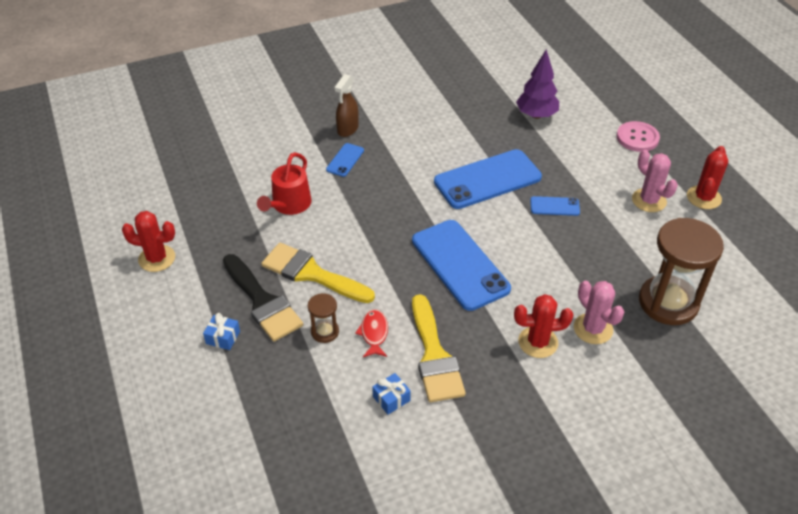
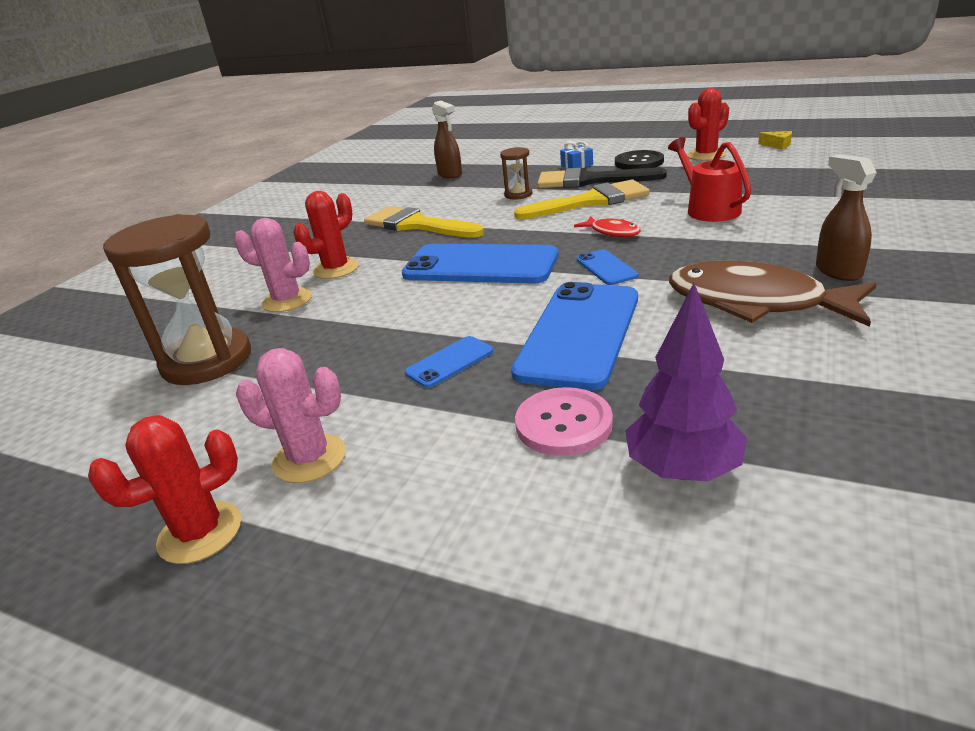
camera: 140 degrees right, 15 degrees down
blue phone [326,143,364,177] -> blue phone moved to [577,249,639,285]
red fish [355,309,388,357] -> red fish moved to [574,216,641,237]
blue gift [372,373,411,415] -> none
pink button [617,121,660,152] -> pink button moved to [515,387,613,456]
red cactus [687,146,728,209] -> red cactus turned 75 degrees clockwise [88,415,241,564]
none -> brown spray bottle [432,101,462,178]
none -> black button [615,150,664,169]
none -> brown fish [669,261,877,327]
none -> yellow cheese [758,131,792,149]

